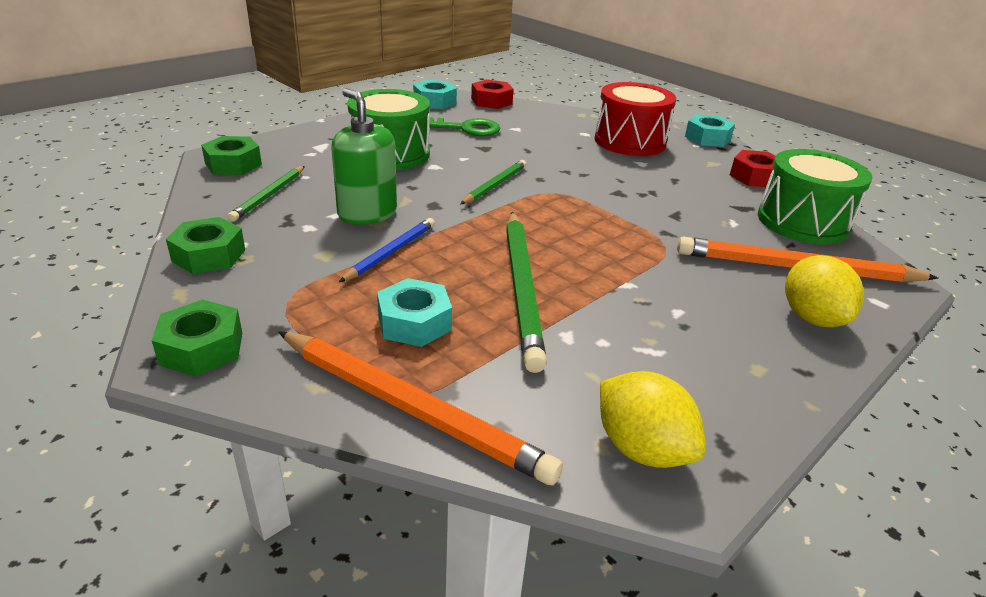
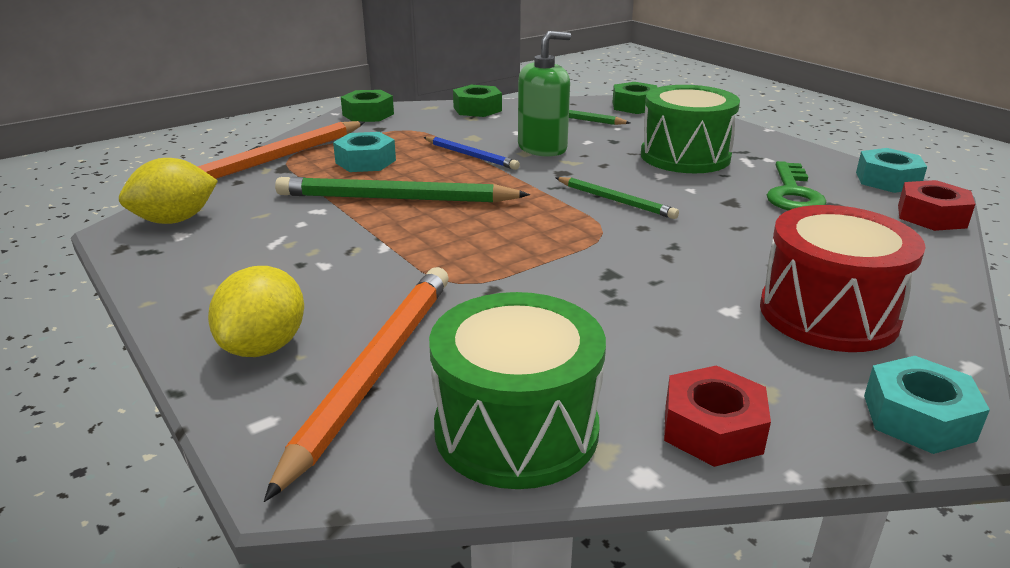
camera: 100 degrees right, 5 degrees down
yellow lemon [785,255,864,327] -> yellow lemon turned 75 degrees counterclockwise [208,266,304,357]

